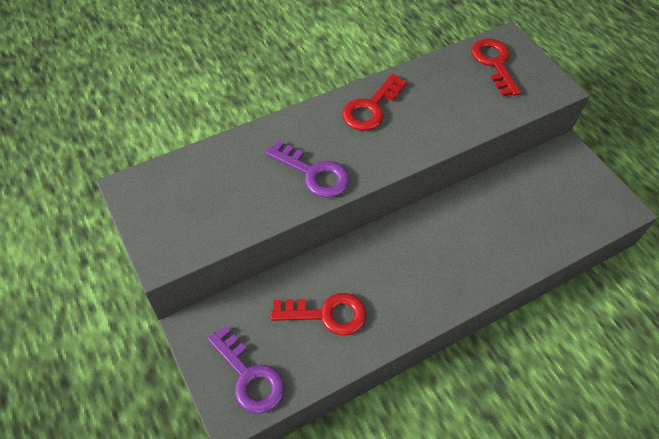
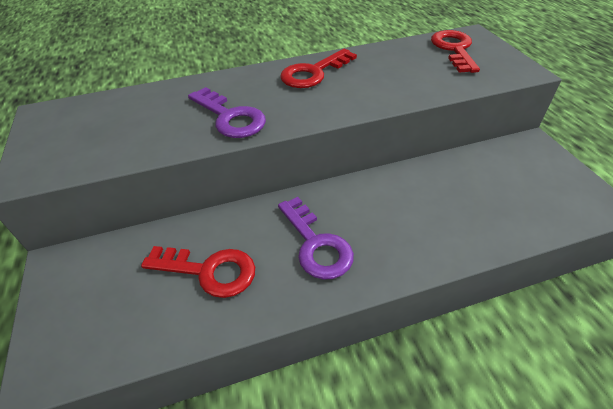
camera: 15 degrees right, 10 degrees down
purple key [207,326,285,414] -> purple key moved to [278,197,354,280]

